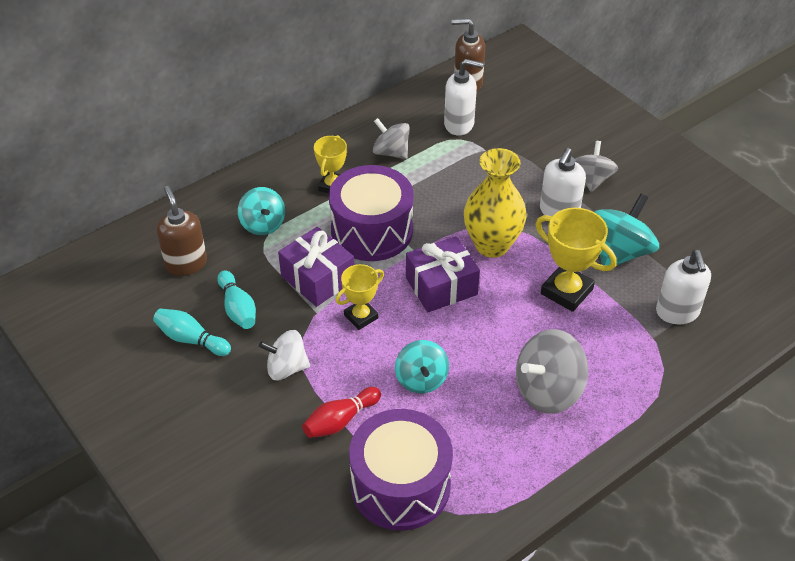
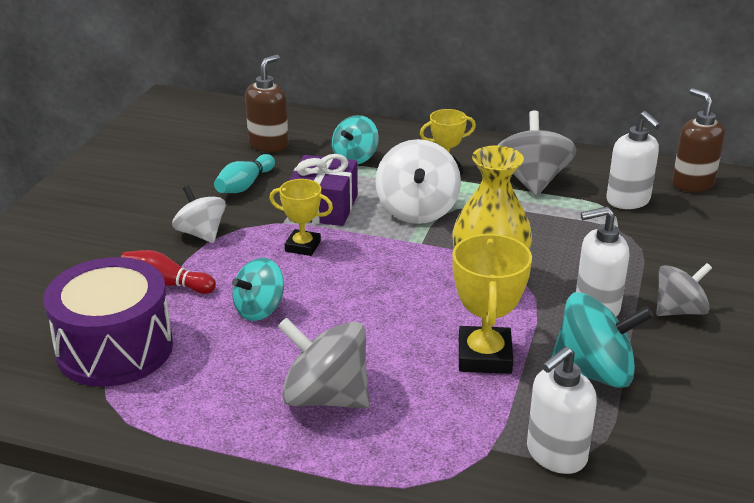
camera: 55 degrees right, 15 degrees down
turquoise bowling pin [153,308,231,356] -> none
purple drum [329,165,414,261] -> white spinning top [375,139,461,224]
grey spinning top [373,118,409,159] -> grey spinning top [498,110,576,196], size x1.52
purple gift [406,236,480,312] -> none

